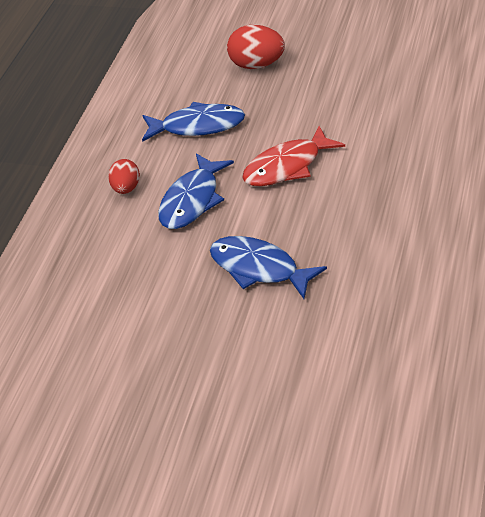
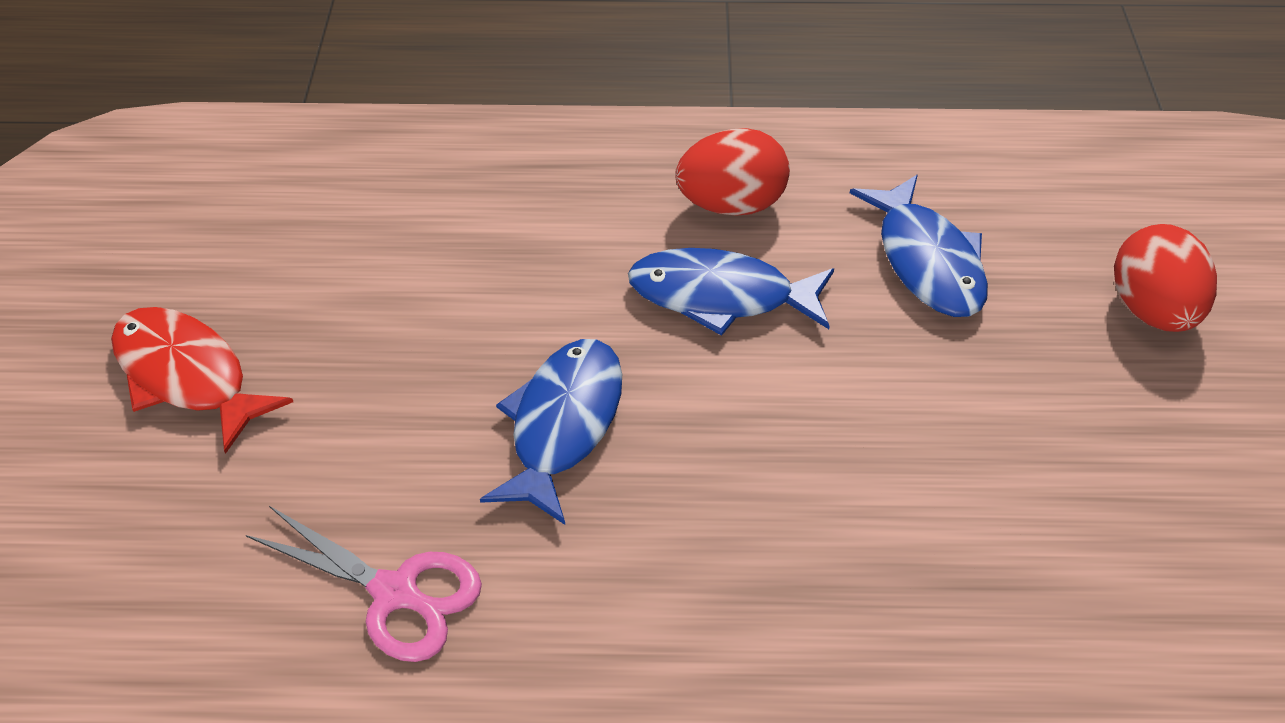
camera: 70 degrees right, 5 degrees up
red egg [108,159,140,194] -> red egg [675,128,790,216], size x1.56
red fish [242,126,345,186] -> red fish moved to [111,307,293,454]
none -> pink scissors [246,506,482,662]

